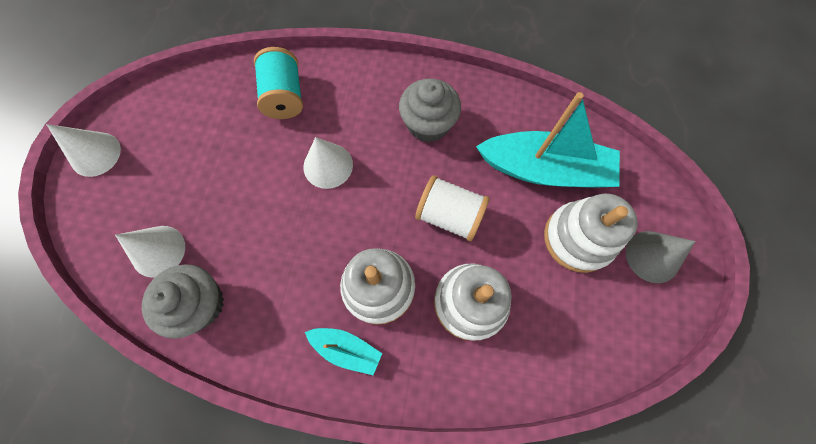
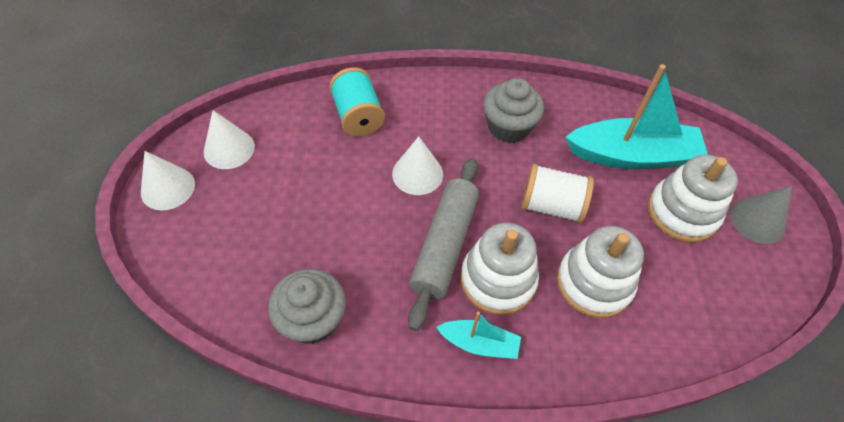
camera: 10 degrees left, 15 degrees down
white cone [115,226,185,278] -> white cone moved to [204,110,255,169]
none -> grey rolling pin [408,158,479,331]

